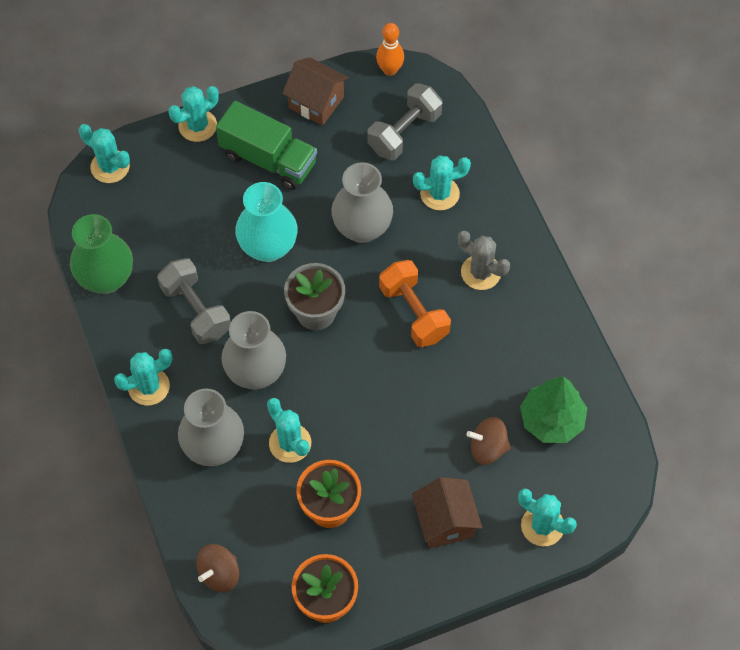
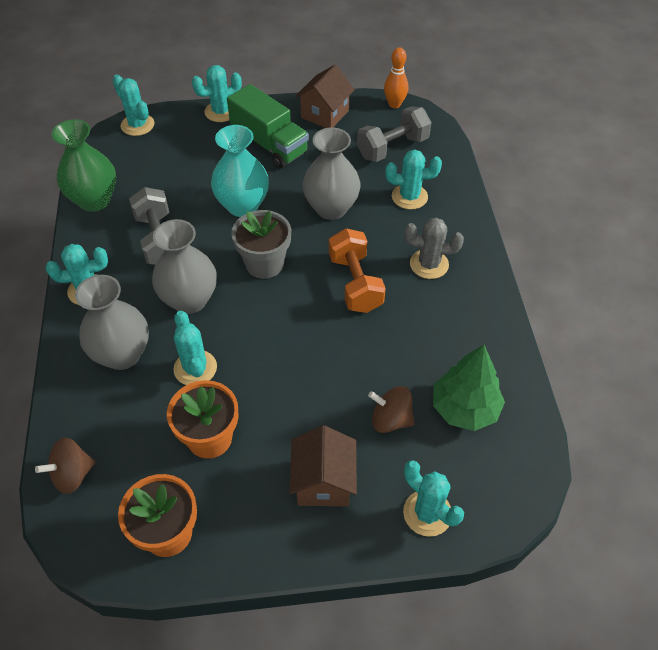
camera: 15 degrees right, 10 degrees down
brown house [282,57,349,126] -> brown house turned 75 degrees clockwise [295,65,355,128]
grey cactus [458,231,510,290] -> grey cactus turned 45 degrees counterclockwise [405,218,464,279]

